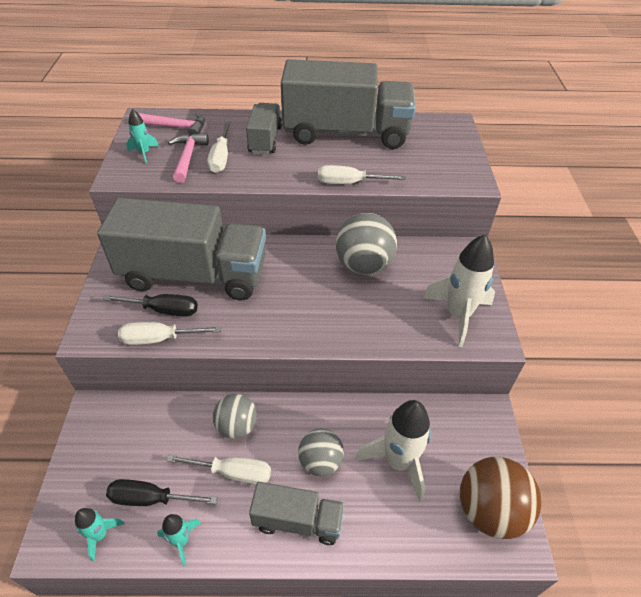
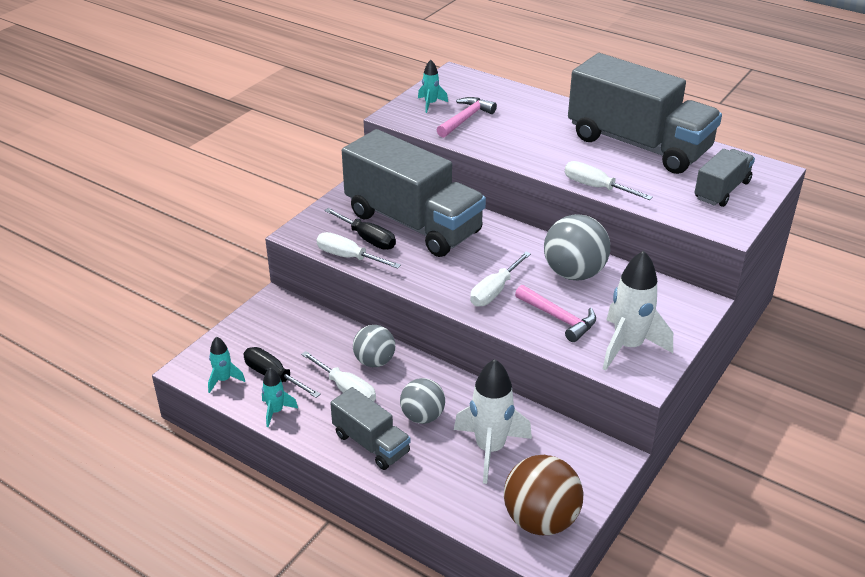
camera: 35 degrees right, 10 degrees down
pink hammer [138,113,205,136] -> pink hammer moved to [515,285,596,342]
white screwdriver [207,122,231,173] -> white screwdriver moved to [470,252,531,306]
grey truck [246,103,282,154] -> grey truck moved to [694,149,755,207]

